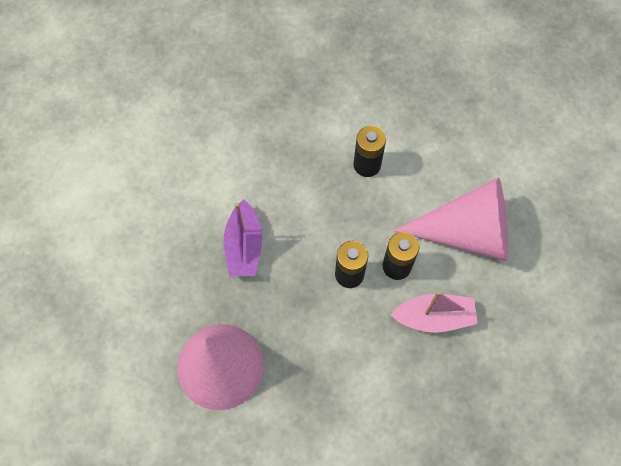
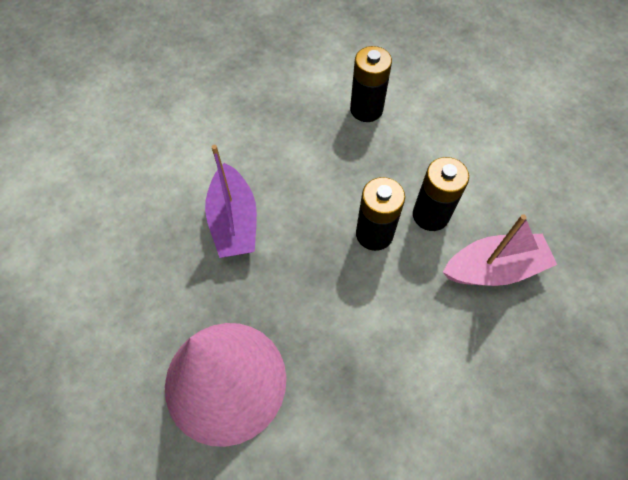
camera: 10 degrees left, 5 degrees down
pink cone [393,178,509,262] -> none

